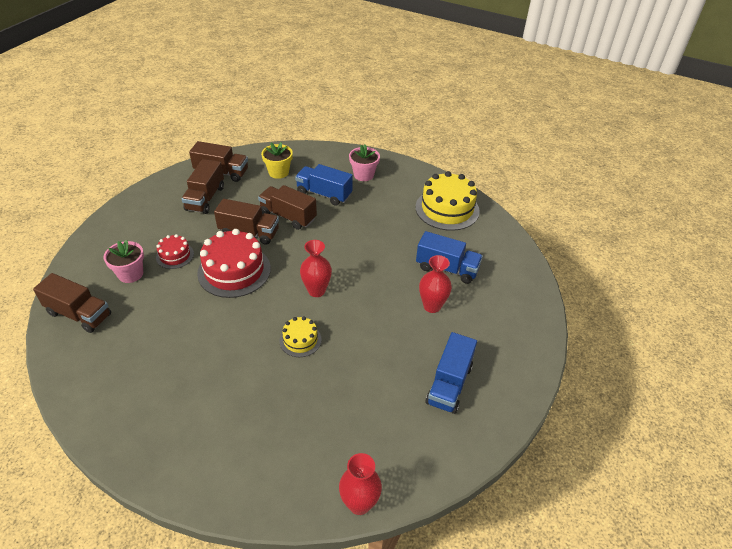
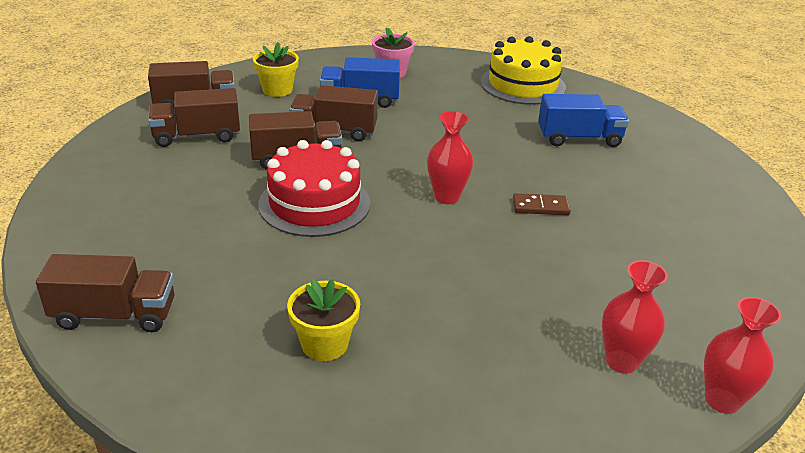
camera: 25 degrees left, 10 degrees down
pink flower pot [103,240,144,283] -> none
red cake [156,234,194,269] -> none
brown truck [182,159,224,214] -> brown truck turned 90 degrees clockwise [148,88,240,147]
yellow cake [280,316,322,357] -> none
red vase [419,255,452,313] -> red vase moved to [602,260,668,374]
blue truck [426,332,477,414] -> none
none -> yellow flower pot [287,279,360,361]
none -> brown domino [513,193,571,215]

